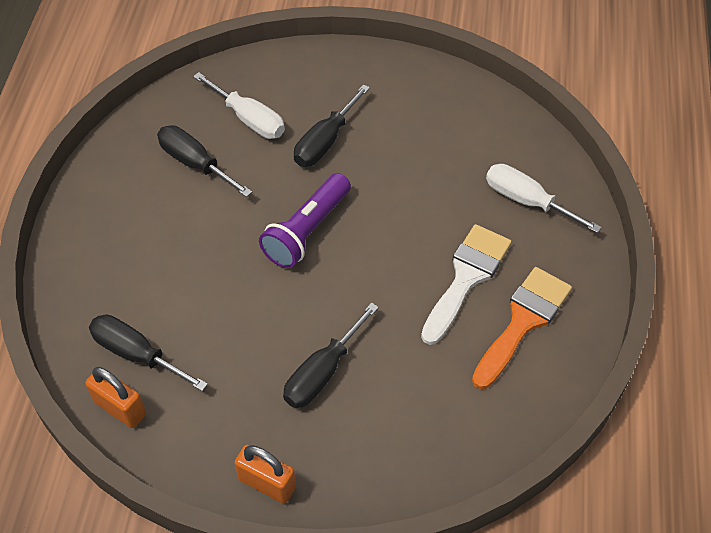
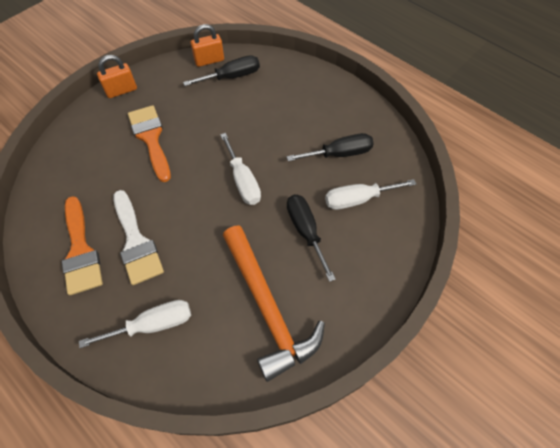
camera: 125 degrees right, 5 degrees up
purple flashlight [259,173,351,268] -> white screwdriver [220,133,261,205]
black screwdriver [283,302,379,408] -> orange brush [128,105,171,182]
none -> orange hammer [223,226,325,382]

